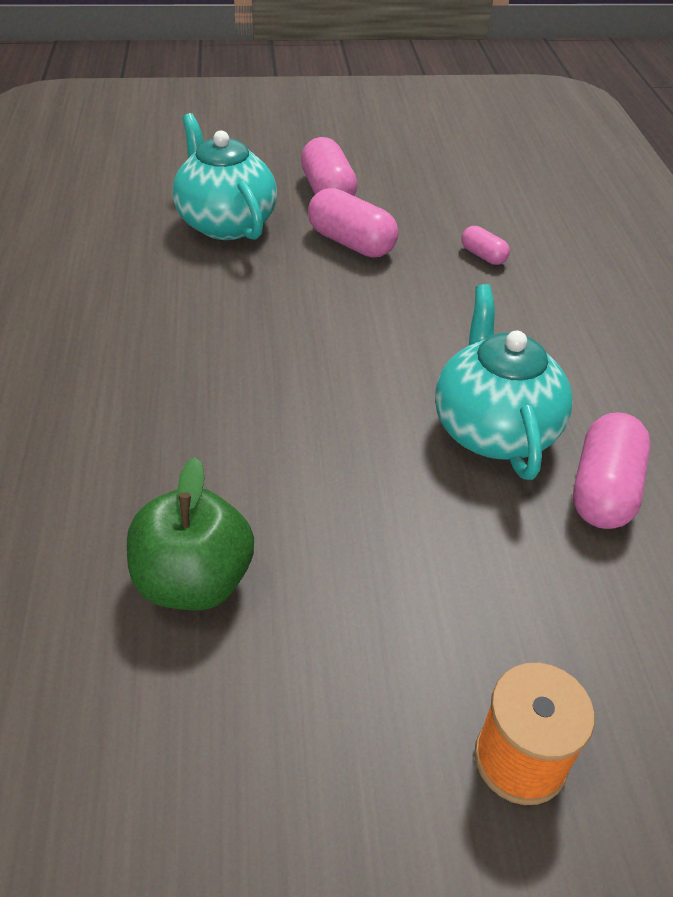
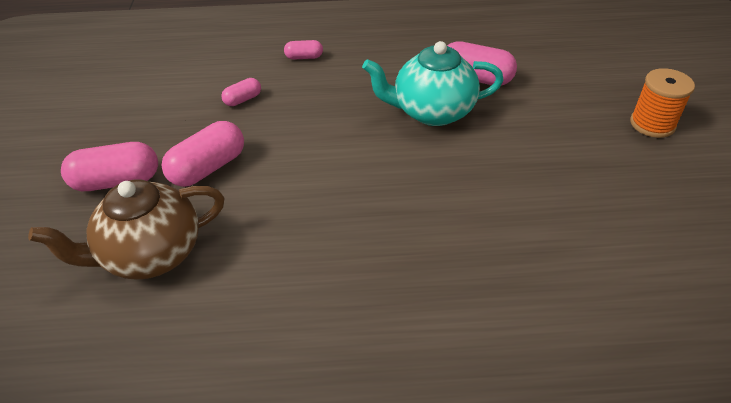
camera: 85 degrees left, 0 degrees up
green apple [127,457,254,610] -> none
turquoise teapot [173,113,277,240] -> brown teapot [28,180,224,280]
none -> pink capsule [284,40,323,60]

